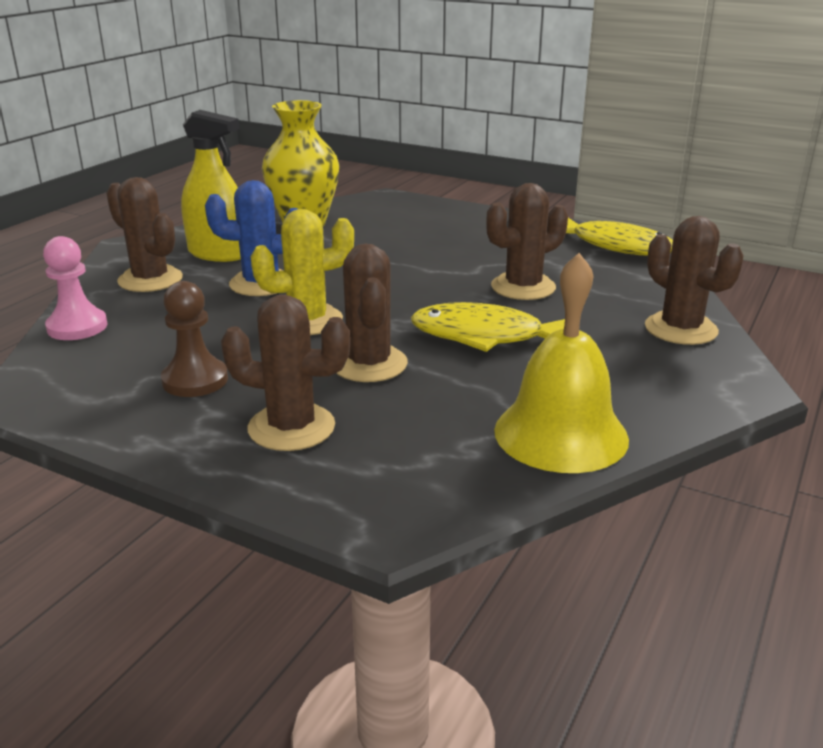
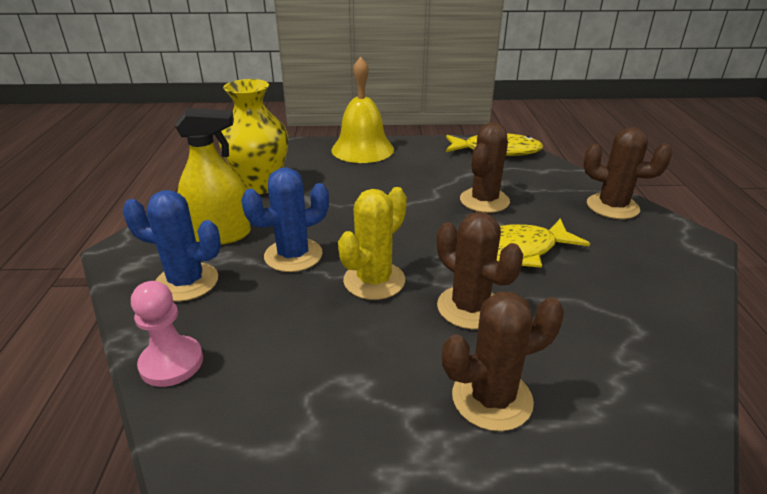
camera: 30 degrees left, 5 degrees up
brown cactus [106,177,183,292] -> blue cactus [123,190,221,301]
brown pawn [161,281,228,397] -> none
yellow bell [494,253,629,473] -> yellow bell moved to [331,56,394,163]

